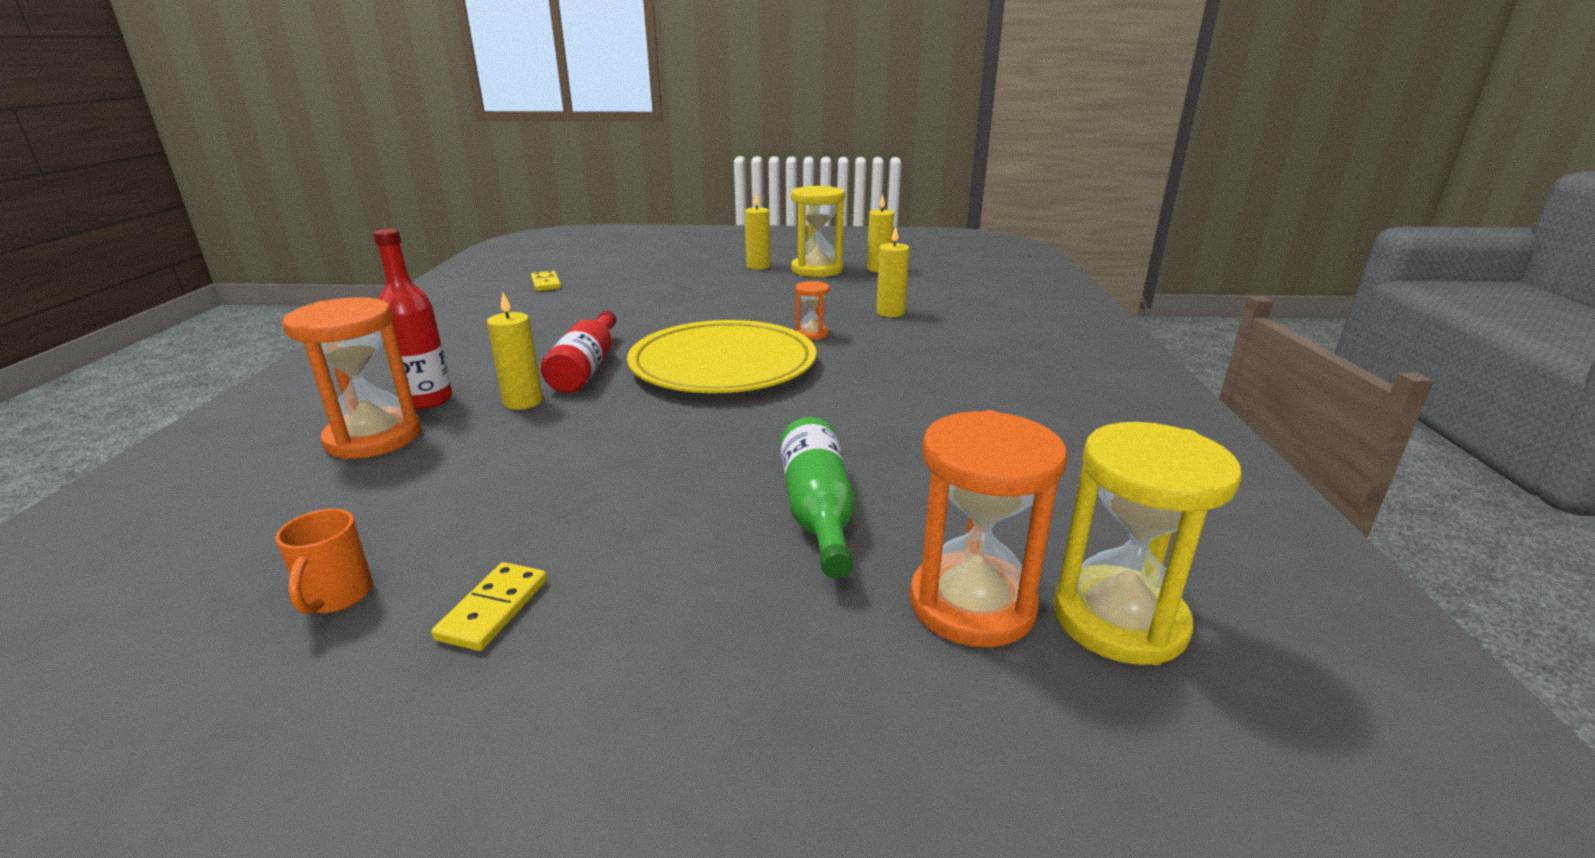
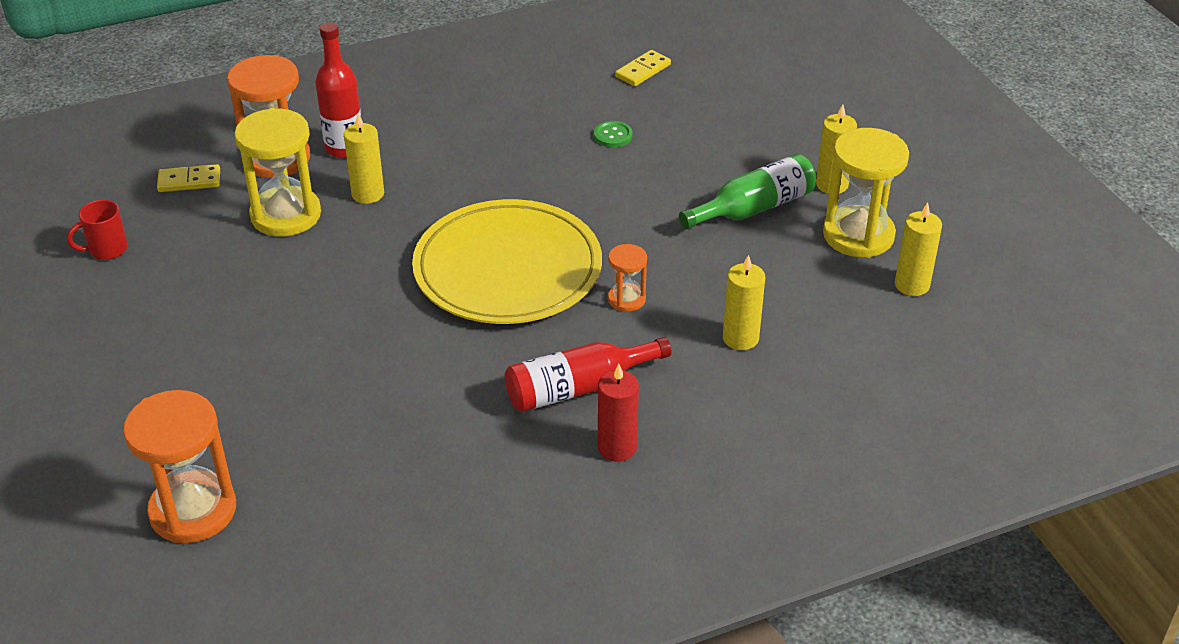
camera: 65 degrees right, 15 degrees up
orange mug [275,509,373,614] -> red mug [67,200,128,260]
yellow domino [431,562,547,651] -> yellow domino moved to [157,164,220,192]
red bottle [541,311,616,393] -> red bottle moved to [505,337,672,412]
green bottle [780,417,855,578] -> green bottle moved to [679,154,816,229]
yellow hourglass [1053,422,1242,665] -> yellow hourglass moved to [234,108,321,236]
none -> green button [594,121,633,147]
none -> red candle [598,364,639,462]

